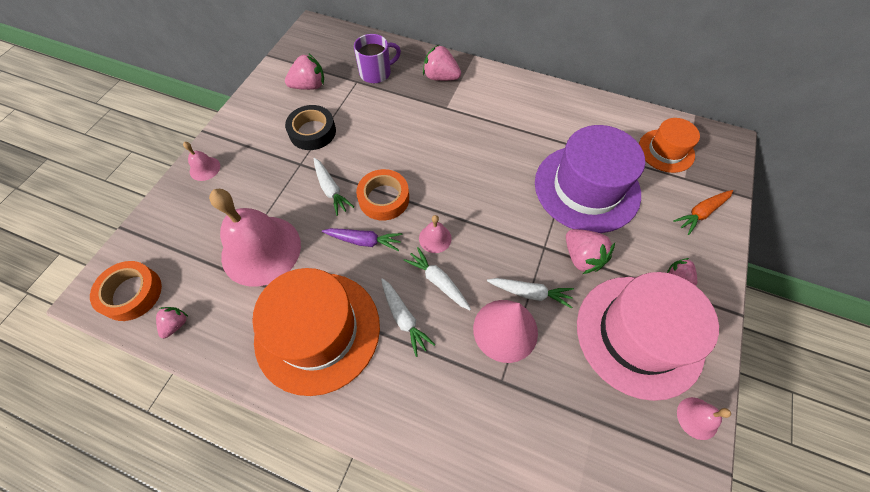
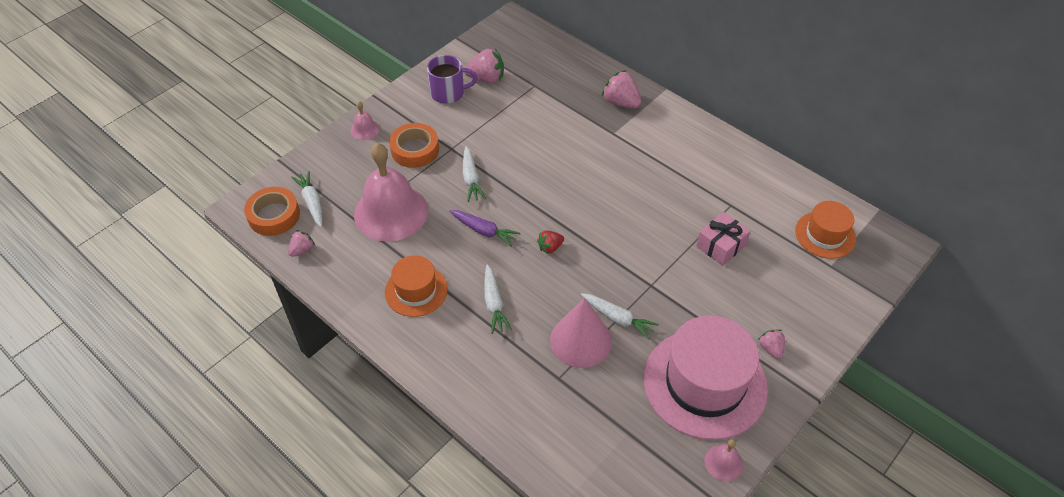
camera: 20 degrees right, 10 degrees down
orange hat [252,268,380,396] -> orange hat [385,255,448,317], size x0.55
black tape [285,105,336,150] -> none
purple mug [354,34,401,83] -> purple mug moved to [427,55,477,104]
orange tape [356,169,409,220] -> orange tape moved to [389,123,439,168]
white carrot [403,247,471,310] -> white carrot moved to [292,171,322,227]
pink bell [419,215,452,253] -> red strawberry [537,230,564,254]
purple hat [535,125,645,233] -> pink gift [696,212,750,266]
pink strawberry [566,229,615,274] -> none
orange carrot [673,190,733,235] -> none

